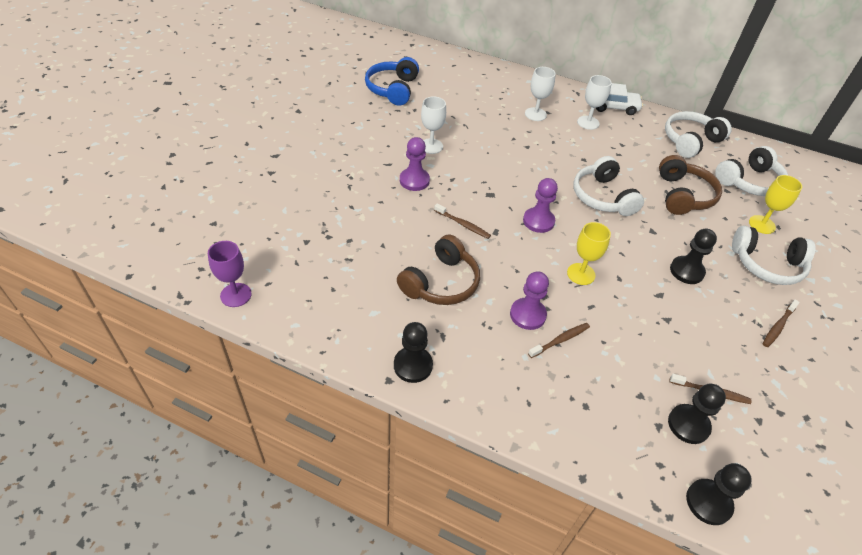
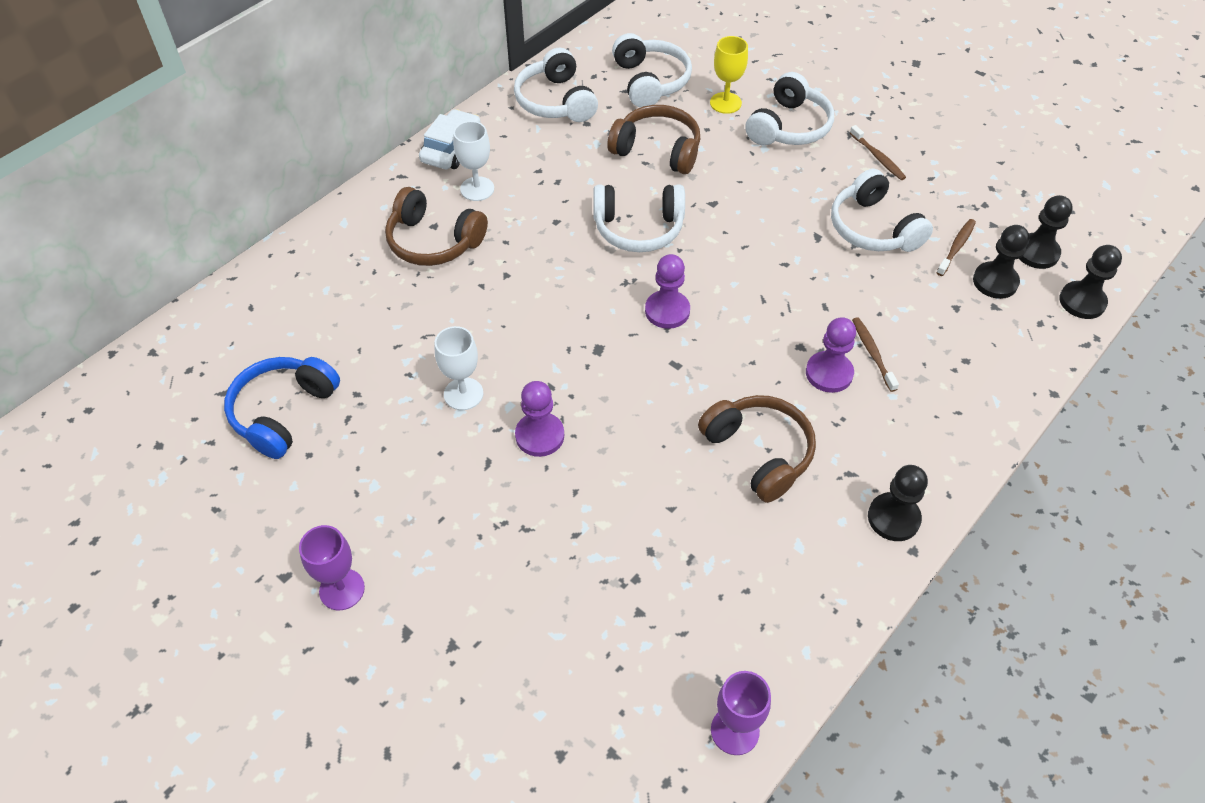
camera: 70 degrees left, 5 degrees up
blue headphones [365,57,419,106] -> blue headphones turned 90 degrees clockwise [224,357,340,459]
brown toothbrush [434,203,491,239] -> none
white goblet [525,67,556,121] -> brown headphones [385,187,488,266]
yellow goblet [567,222,611,285] -> none
black pawn [670,229,717,284] -> black pawn moved to [1019,195,1073,269]
none -> purple goblet [299,525,365,610]
none -> white headphones [831,169,933,252]

